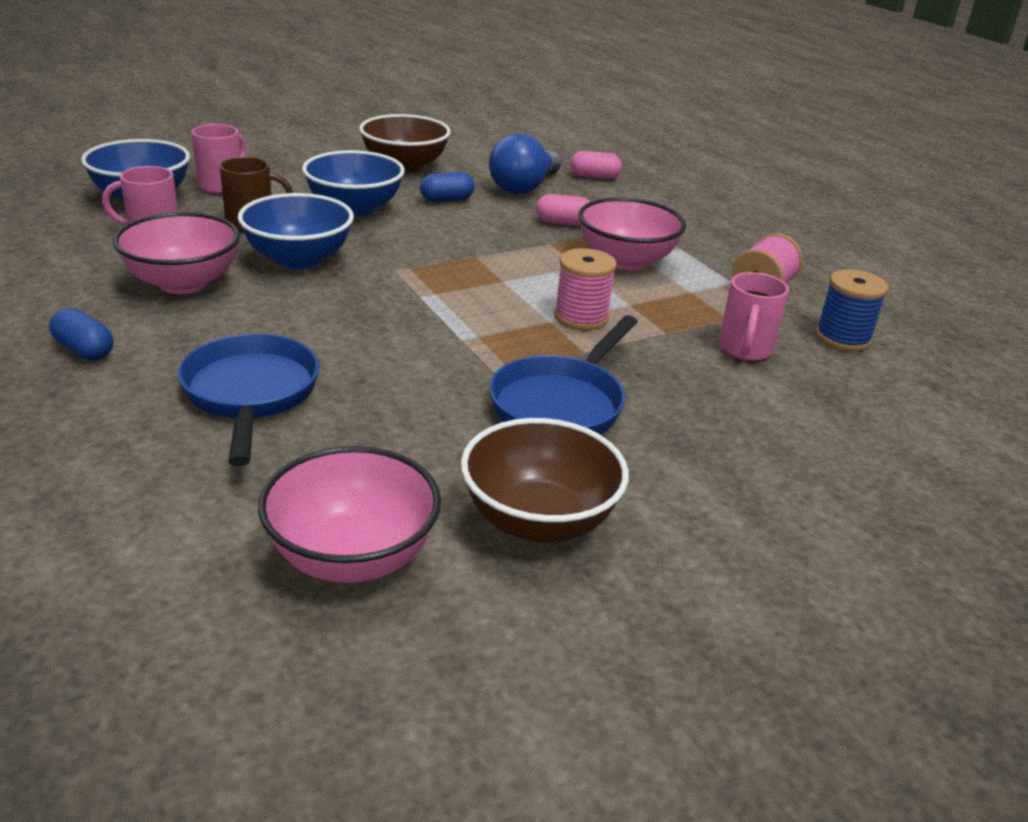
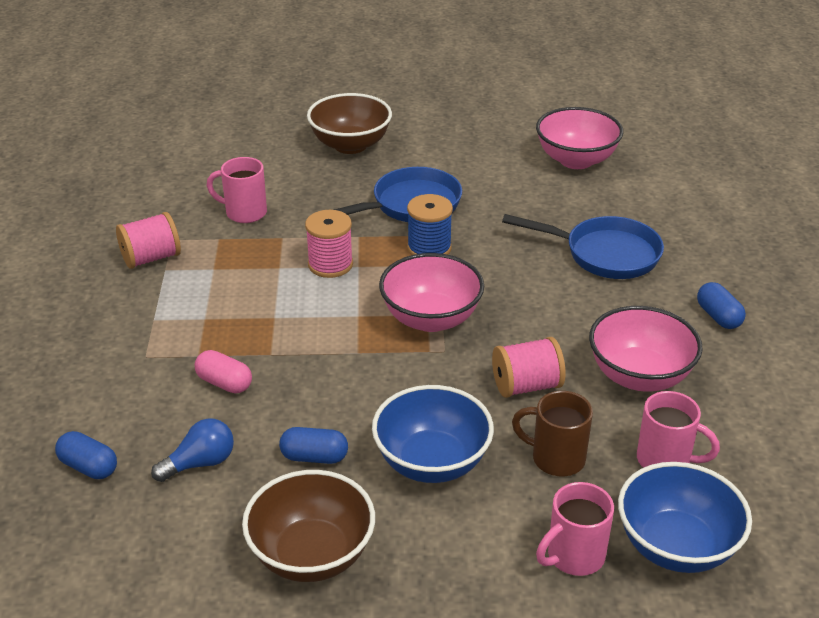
camera: 150 degrees left, 5 degrees up
blue pan [178,334,320,466] -> blue pan turned 90 degrees counterclockwise [502,214,664,279]
blue bowl [238,193,354,269] -> pink spool [492,337,566,398]
brown bowl [461,418,629,543] -> brown bowl moved to [307,93,392,154]
blue light bulb [489,133,561,194] -> blue light bulb [151,418,234,482], size x0.63
pink capsule [570,151,622,179] -> blue capsule [55,431,117,479]
pink bowl [578,198,686,270] -> pink bowl moved to [379,253,484,332]
pink mug [719,272,789,361] -> pink mug turned 120 degrees counterclockwise [207,157,267,223]
blue spool [816,269,888,351] -> blue spool moved to [407,194,453,255]

